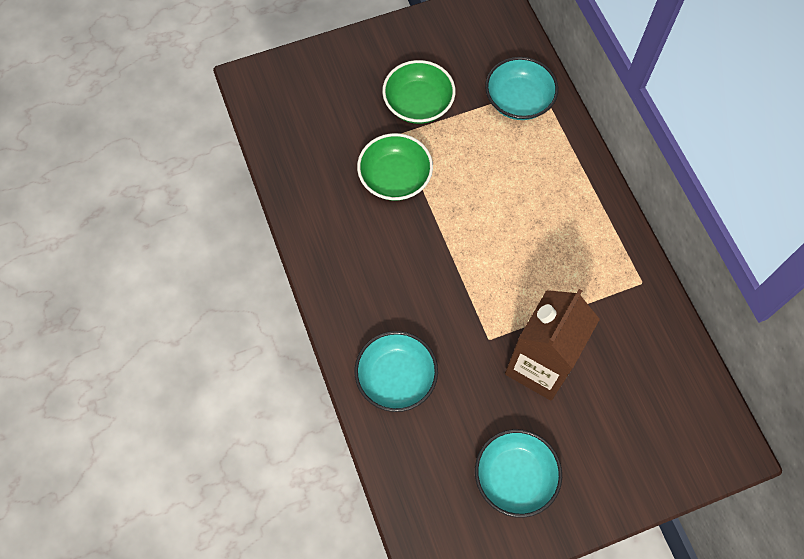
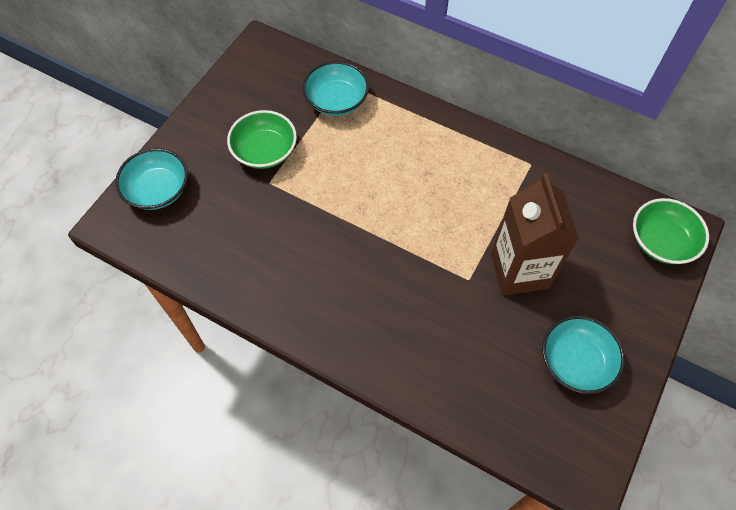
camera: 40 degrees left, 5 degrees down
turquoise bowl [354,331,438,412] -> turquoise bowl moved to [115,148,188,210]
green bowl [357,133,433,201] -> green bowl moved to [633,198,709,264]

